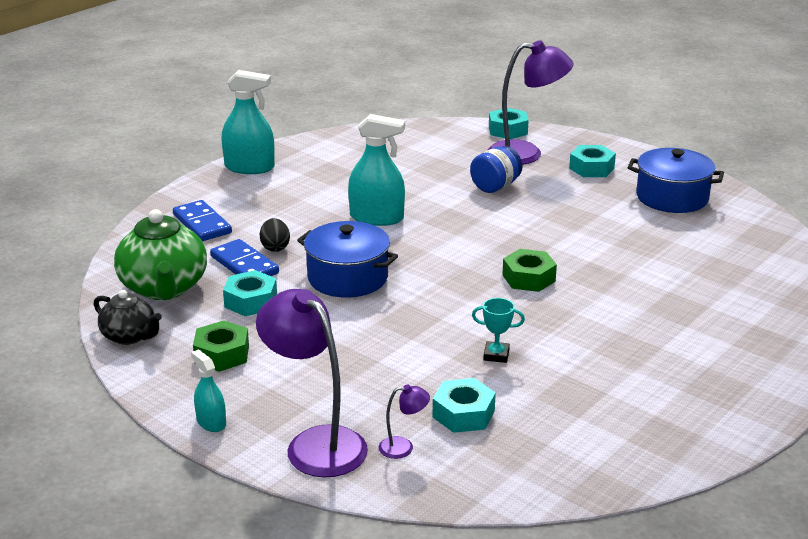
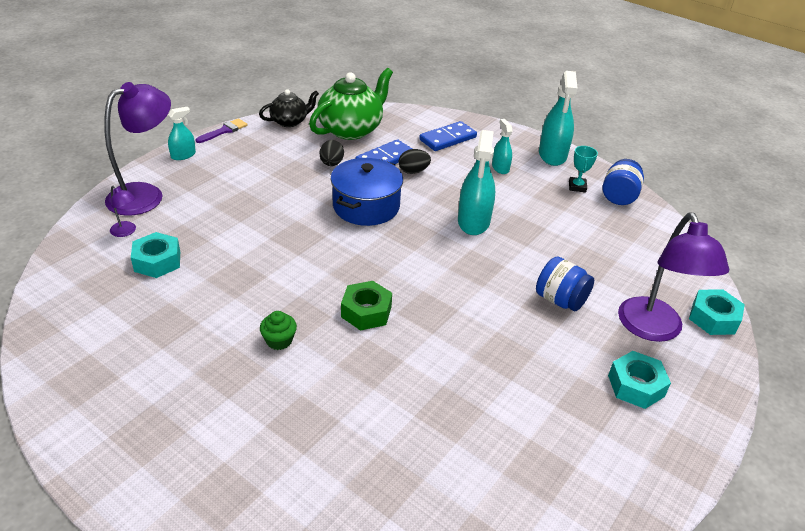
camera: 85 degrees right, 10 degrees up
black teapot [93,290,162,345] -> black teapot turned 150 degrees counterclockwise [259,89,319,127]
green teapot [114,209,207,300] -> green teapot turned 150 degrees clockwise [309,68,393,140]
green nut [193,320,249,372] -> none
turquoise nut [223,270,277,316] -> black egg [320,140,344,166]
purple lamp [379,384,430,459] -> purple lamp turned 45 degrees counterclockwise [110,185,136,237]
turquoise trophy [472,298,525,363] -> turquoise trophy moved to [569,146,598,192]
blue pot [627,148,724,213] -> none
none -> purple brush [196,118,247,143]
none -> green cupcake [260,311,297,350]
none -> turquoise spray bottle [492,119,513,174]
none -> blue jar [603,159,644,205]

